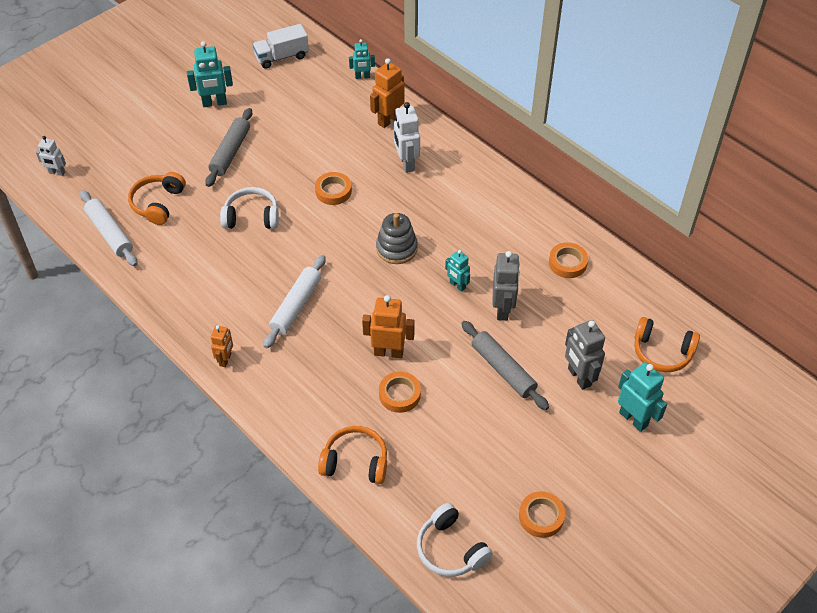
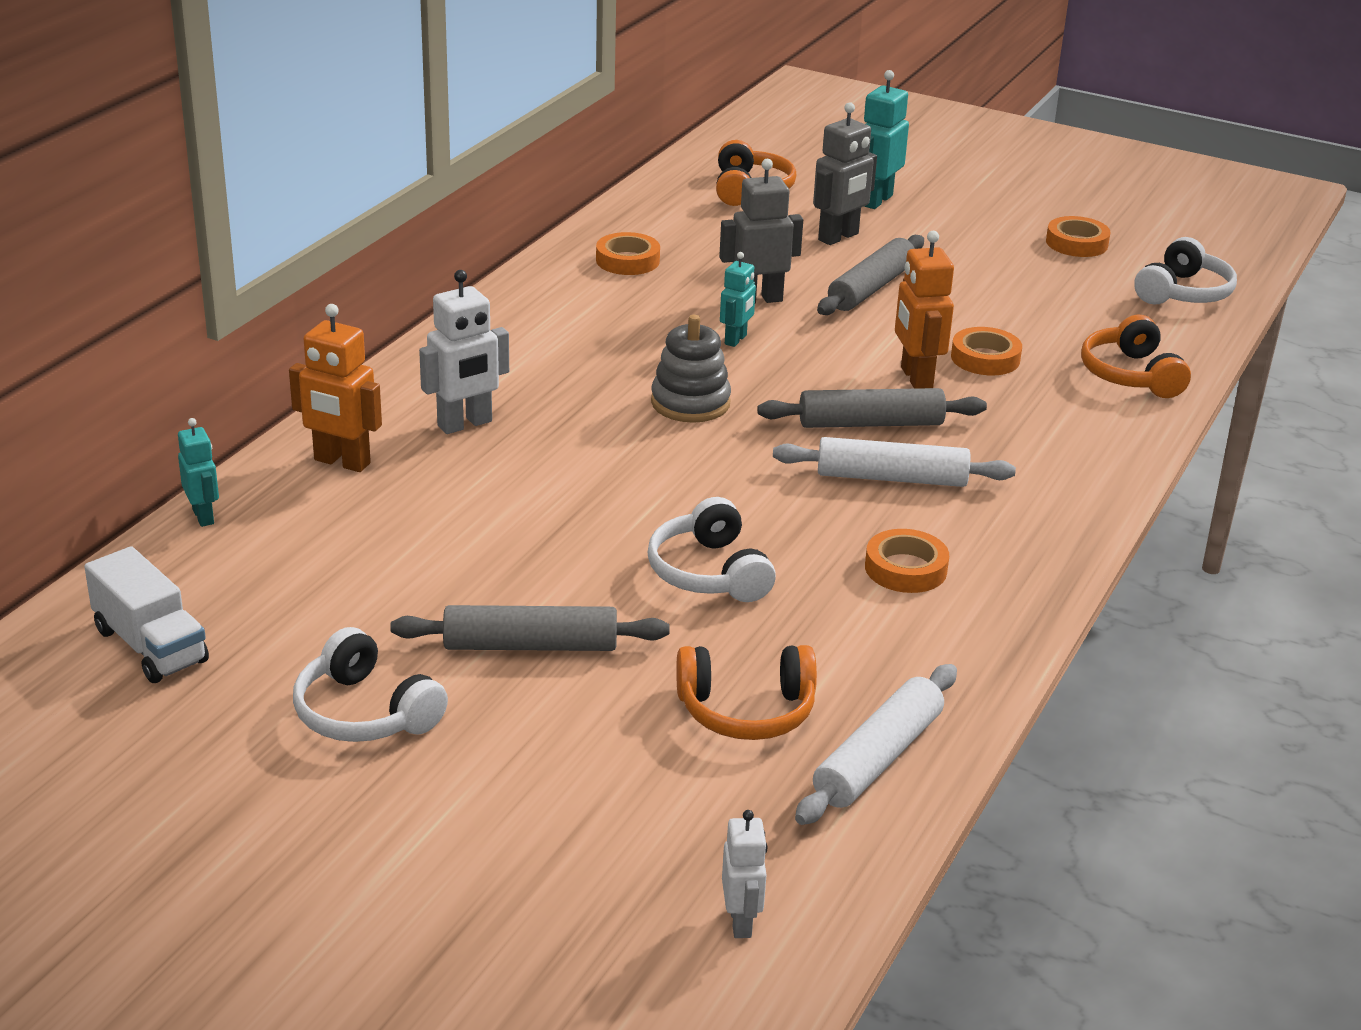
camera: 110 degrees left, 20 degrees down
turquoise robot [187,41,233,107] -> white headphones [293,627,448,742]
orange robot [211,325,233,367] -> none
orange tape [315,172,352,205] -> orange tape moved to [865,529,949,593]
none -> grey rolling pin [757,388,987,428]

